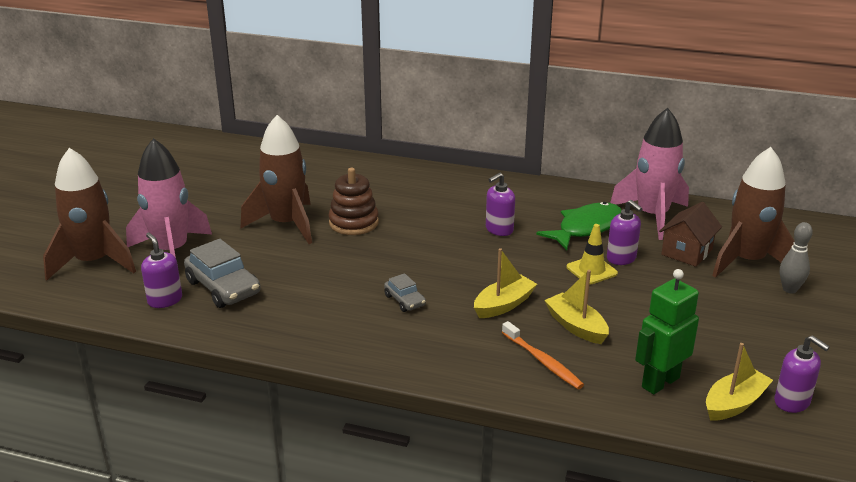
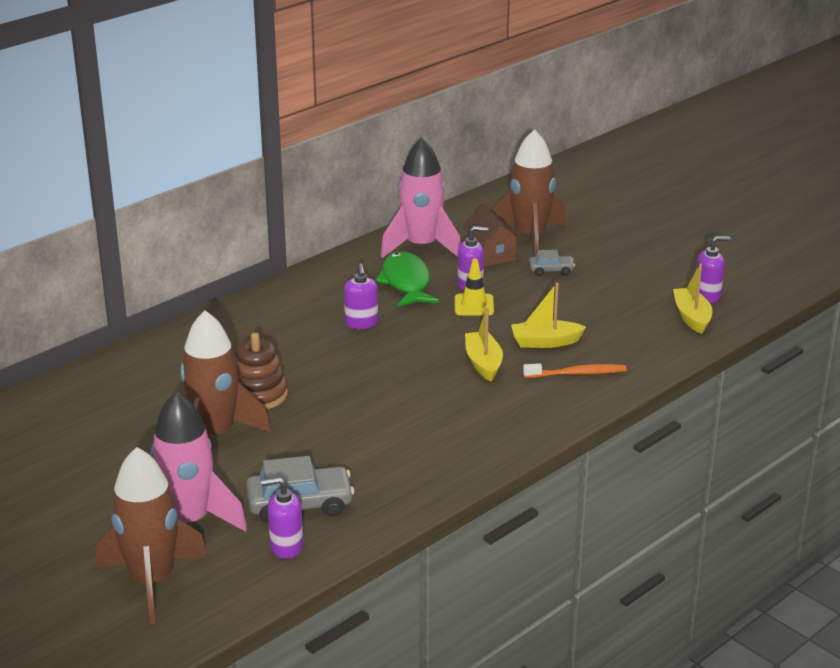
camera: 60 degrees left, 0 degrees up
grey car [384,273,426,312] -> grey car moved to [529,250,575,276]
green robot [635,269,699,394] -> none
grey bowling pin [780,222,813,293] -> none

